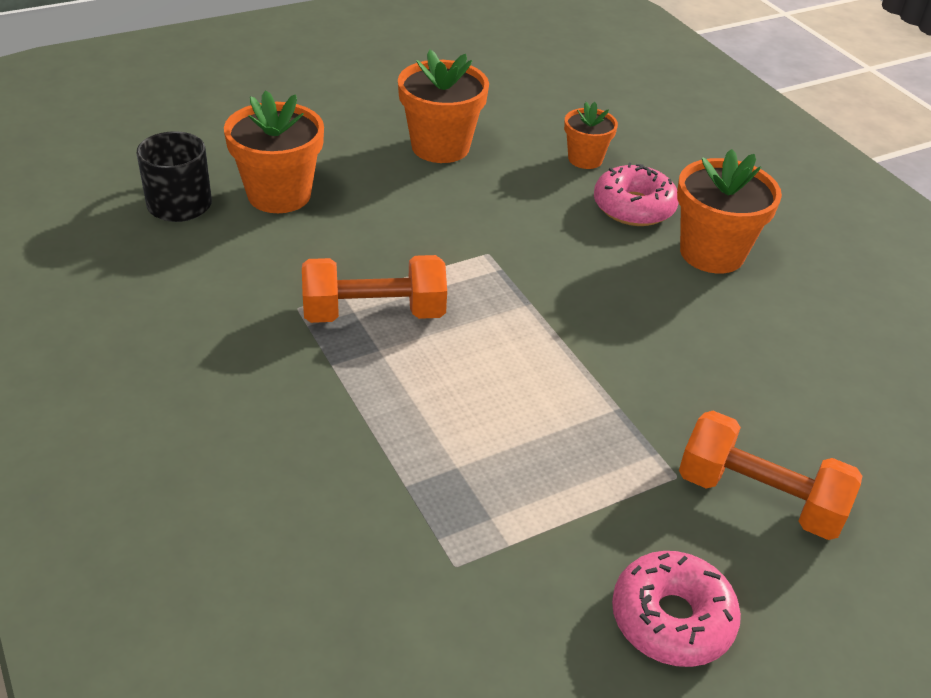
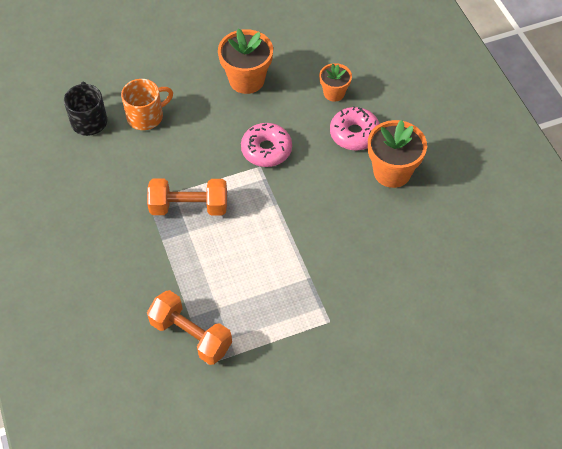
camera: 10 degrees right, 15 degrees up
orange flower pot [224,90,324,213] -> orange mug [121,79,173,130]
pink donut [612,551,741,667] -> pink donut moved to [241,123,292,167]
orange dumbbell [679,411,862,540] -> orange dumbbell moved to [147,290,232,365]

